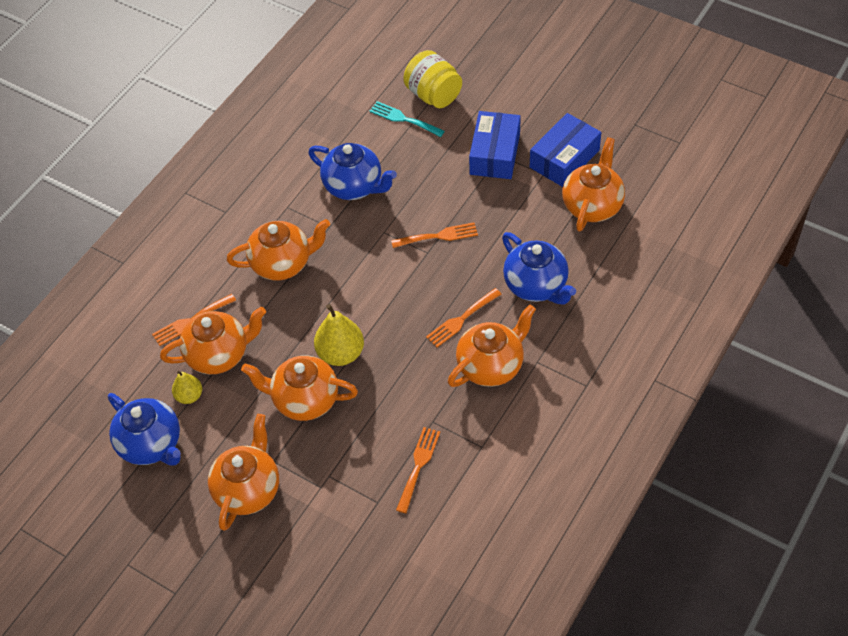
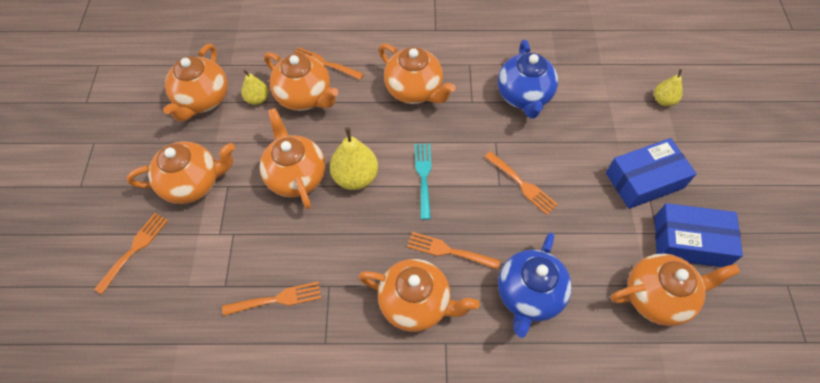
camera: 55 degrees right, 5 degrees up
blue teapot [108,393,181,466] -> orange teapot [163,44,228,122]
turquoise fork [369,101,445,137] -> turquoise fork moved to [415,144,432,220]
yellow jar [403,50,462,108] -> yellow pear [654,69,683,106]
none -> orange fork [94,213,168,294]

